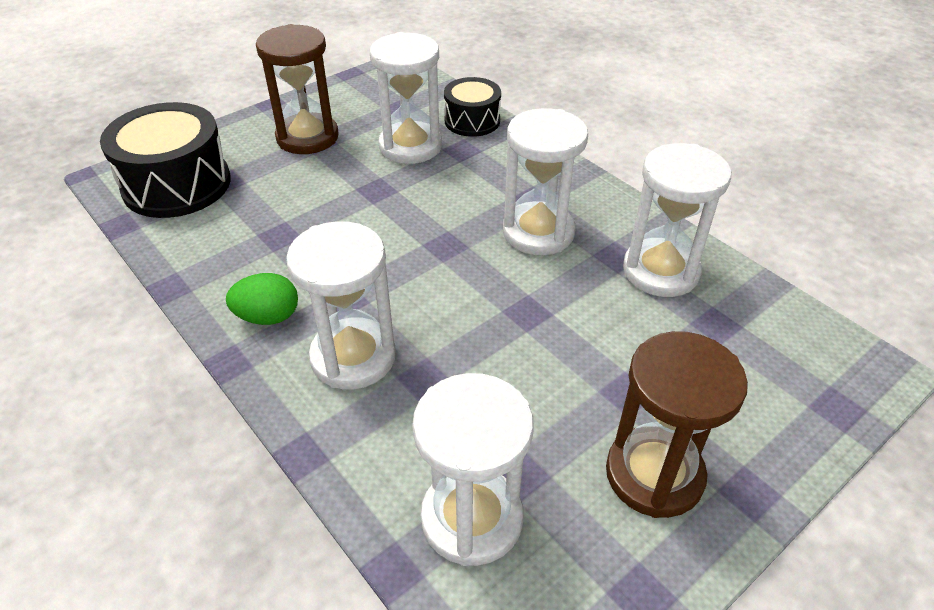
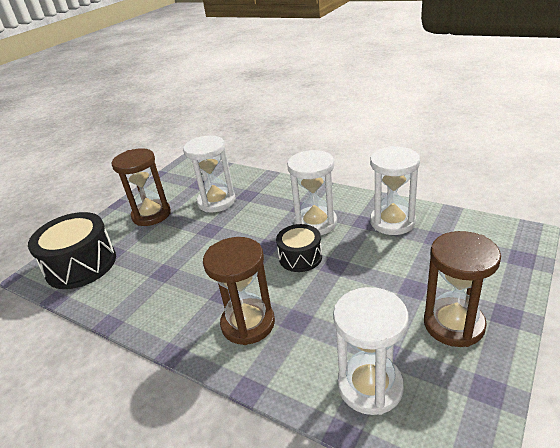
camera: 15 degrees left, 10 degrees down
green egg [226,273,298,325] -> none
white hourglass [286,221,396,389] -> brown hourglass [203,237,275,345]
black drum [444,77,501,137] -> black drum moved to [276,224,322,272]

